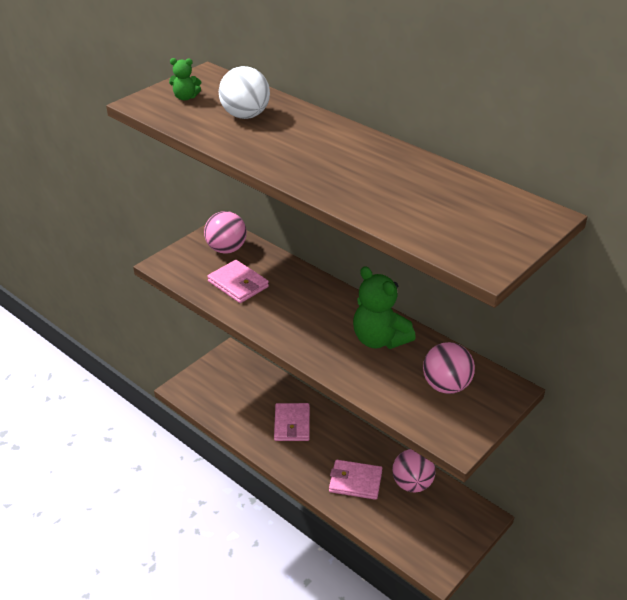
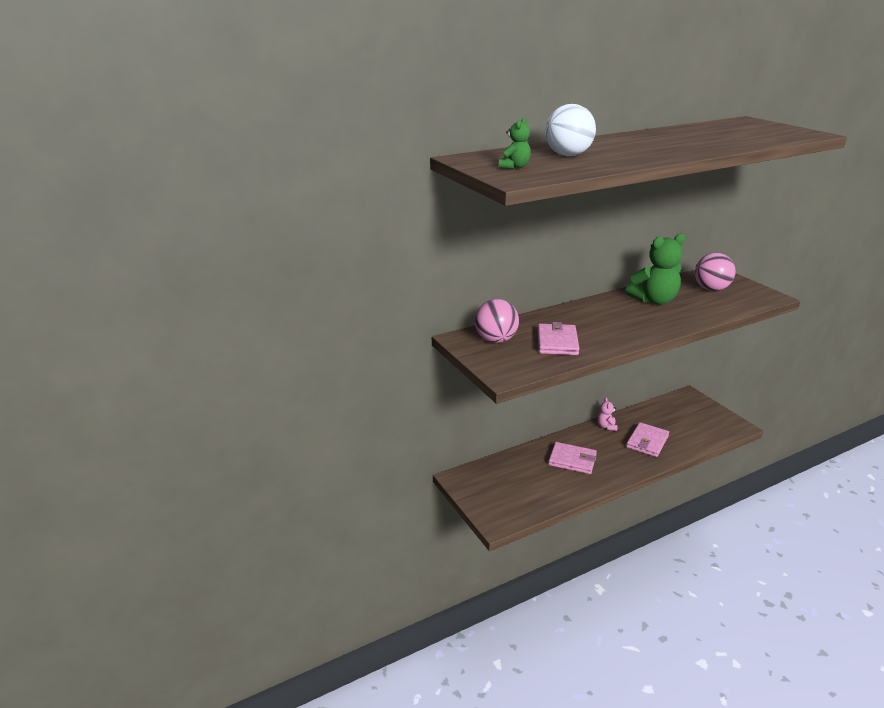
camera: 70 degrees left, 10 degrees down
pink wallet [207,260,269,303] -> pink wallet turned 60 degrees counterclockwise [537,322,579,355]
pink ball [392,449,436,492] -> none
none -> pink teddy bear [597,398,618,431]

